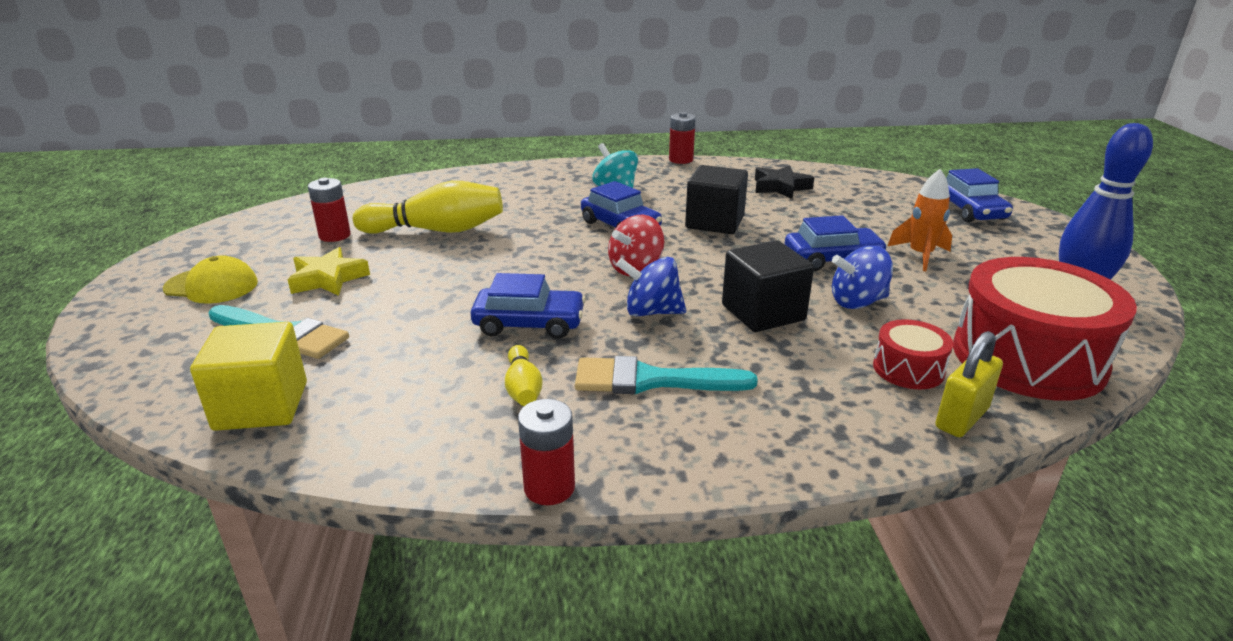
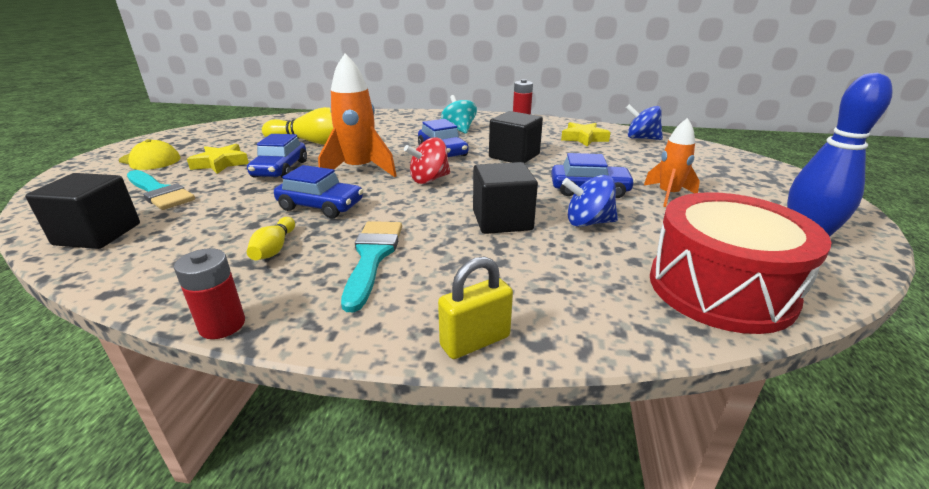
camera: 15 degrees right, 0 degrees up
yellow cube [190,322,307,431] -> black cube [25,173,140,249]
red battery [308,178,351,242] -> none
turquoise brush [575,356,758,394] -> turquoise brush turned 75 degrees clockwise [341,221,402,312]
blue spinning top [616,257,686,316] -> blue spinning top moved to [626,104,663,140]
black star [755,165,815,199] -> yellow star [561,122,611,147]
red drum [873,319,953,389] -> none
yellow padlock [935,331,1003,437] -> yellow padlock moved to [438,256,513,359]
blue car [946,168,1013,222] -> blue car moved to [247,134,307,178]
none -> orange rocket [318,53,397,177]

